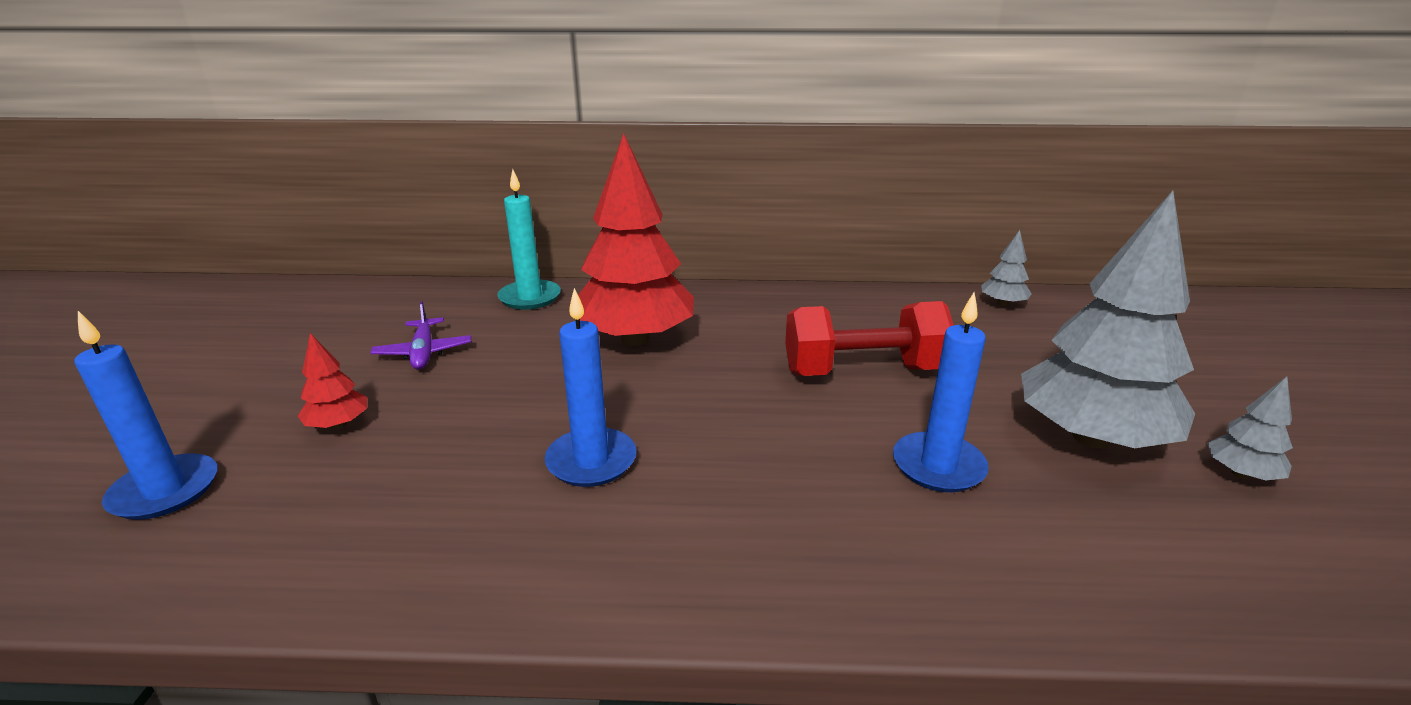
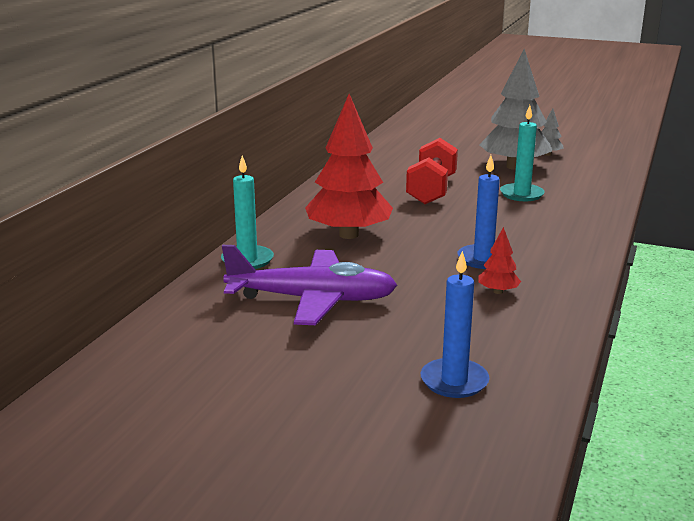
camera: 70 degrees left, 5 degrees down
red tree [298,333,367,429] -> red tree moved to [478,227,521,294]
purple plane [370,301,471,369] -> purple plane [222,245,397,325], size x2.13
blue candle [893,292,989,492] -> turquoise candle [500,105,545,201]
grey tree [981,230,1032,306] -> none

